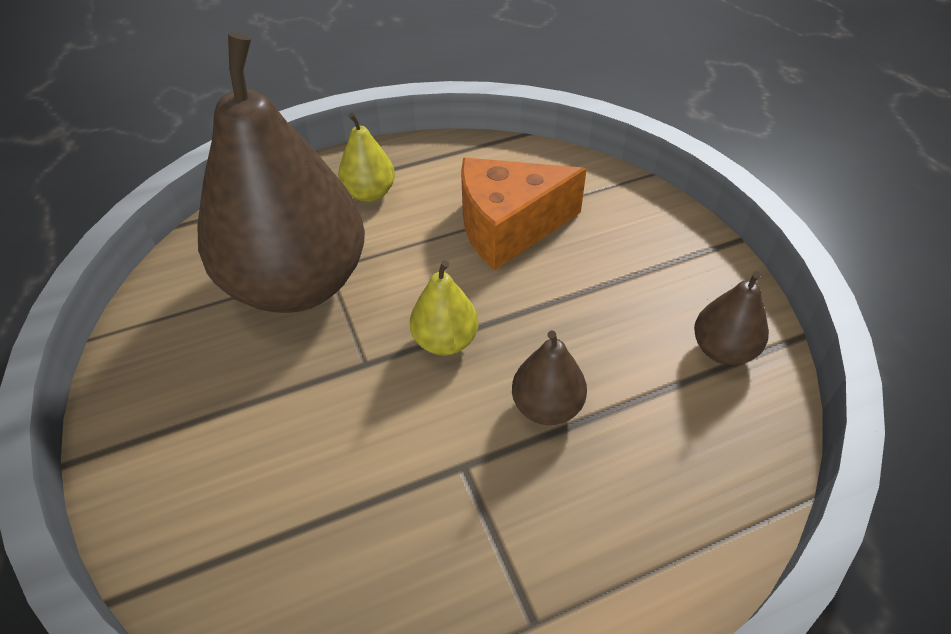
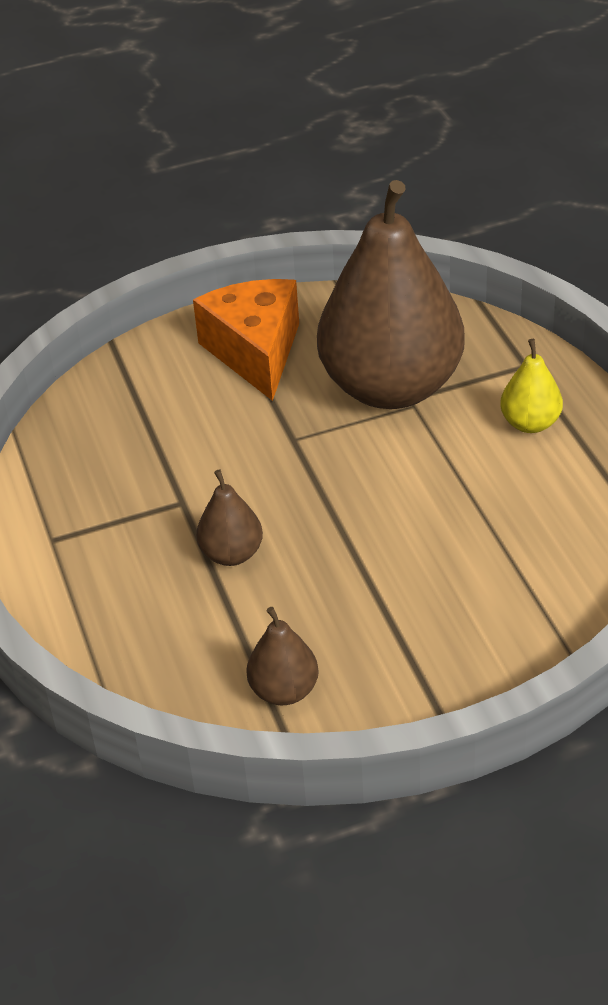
camera: 95 degrees right, 5 degrees down
yellow pear [410,260,479,355] -> none
orange cheese [461,158,587,270] -> orange cheese moved to [193,279,299,401]

